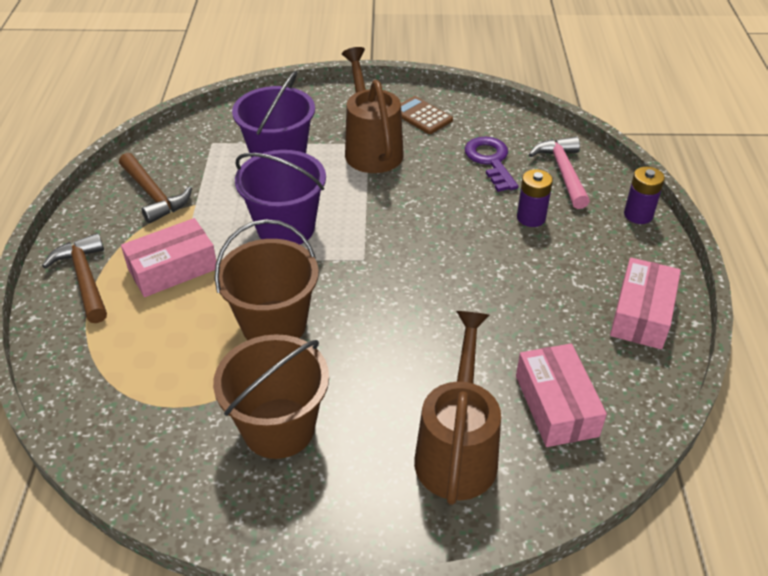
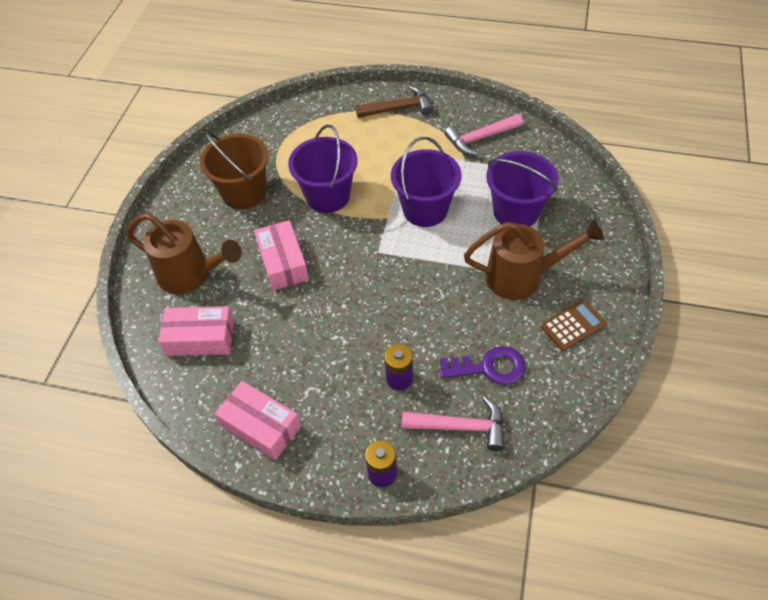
camera: 105 degrees right, 10 degrees up
brown hammer [119,153,192,224] -> pink hammer [445,114,523,155]
pink box [121,218,216,297] -> pink box moved to [254,220,309,290]
brown bucket [215,219,319,340] -> purple bucket [288,125,358,213]

